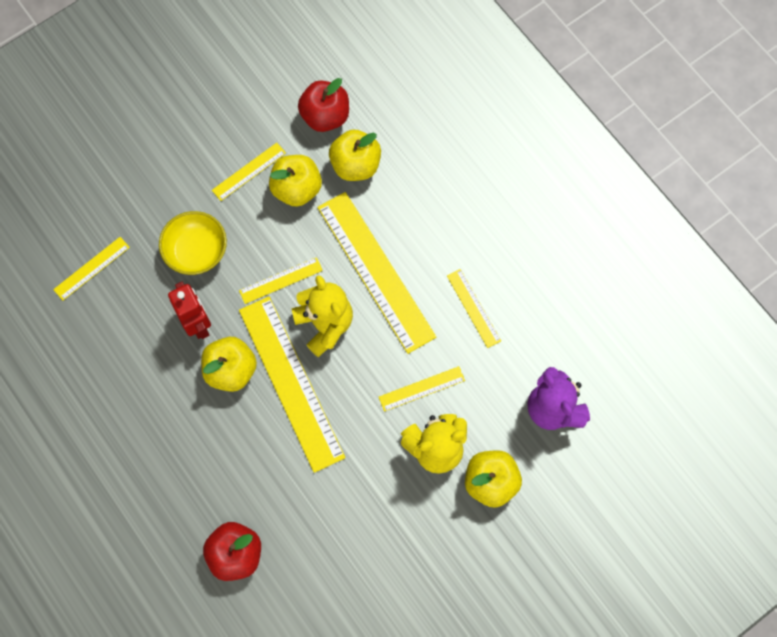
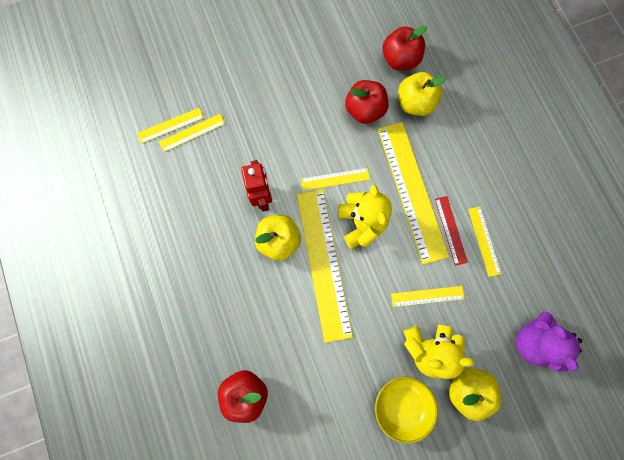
camera: 15 degrees right, 5 degrees up
yellow bowl [159,211,227,275] -> yellow bowl moved to [375,377,438,444]
yellow ruler [212,143,286,201] -> yellow ruler moved to [137,108,204,144]
yellow apple [269,155,322,207] -> red apple [345,80,389,124]
none -> red ruler [435,196,468,266]

